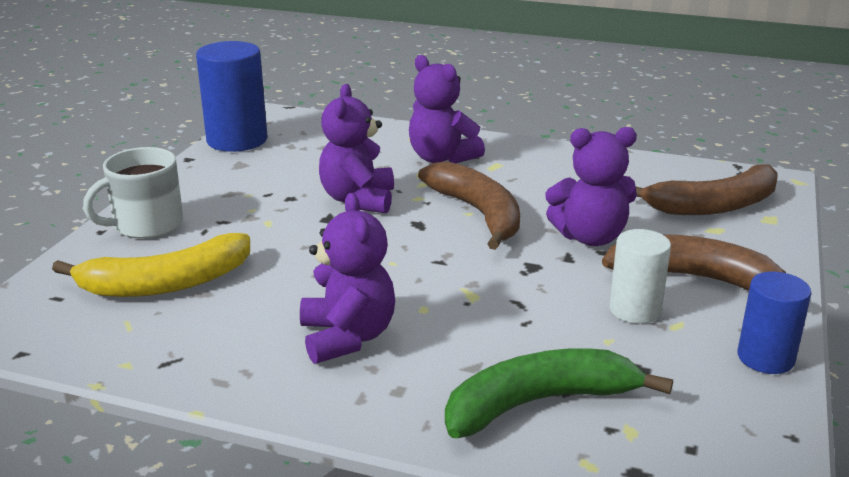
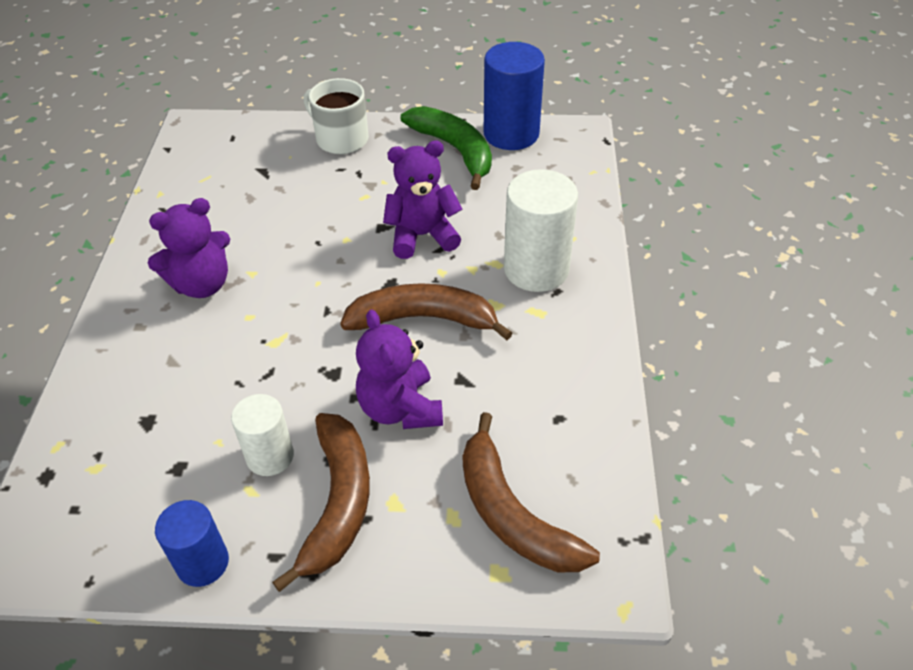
camera: 75 degrees right, 20 degrees up
yellow banana [52,233,250,297] -> none
purple teddy bear [409,55,485,163] -> white cylinder [504,169,578,292]
brown banana [418,161,520,250] -> brown banana turned 135 degrees counterclockwise [340,283,513,340]
green banana [445,348,673,438] -> green banana moved to [401,106,492,190]

